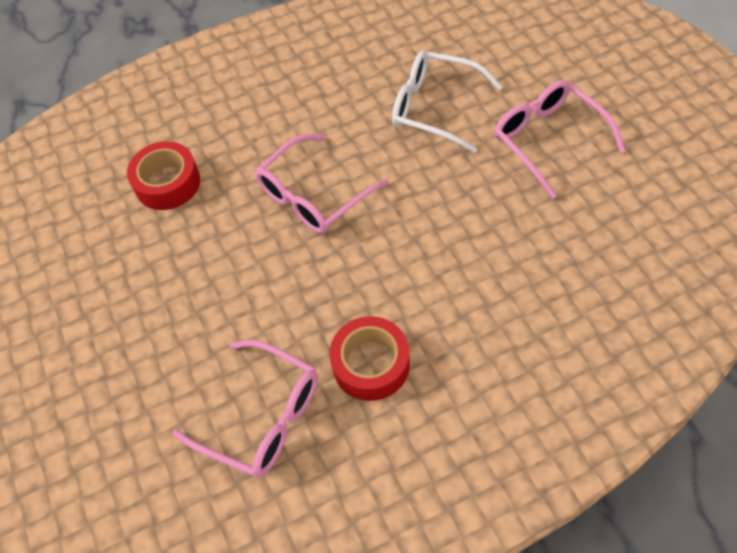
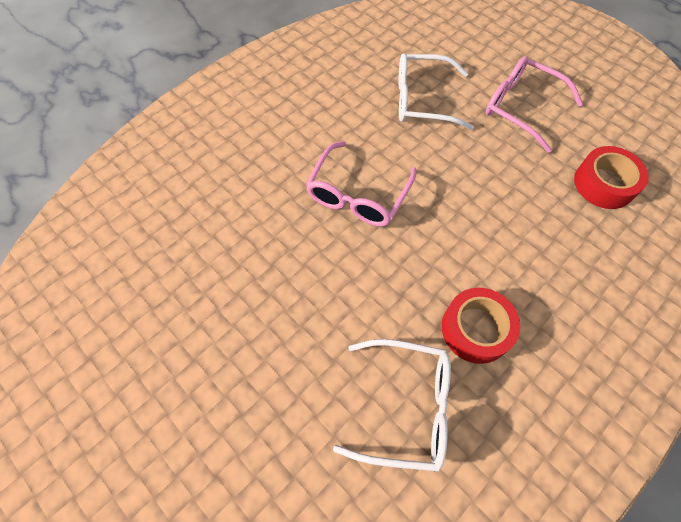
camera: 25 degrees left, 5 degrees up
red tape [127,142,200,210] -> red tape moved to [574,146,649,209]
pink glasses [172,340,318,477] -> white glasses [333,339,451,472]

